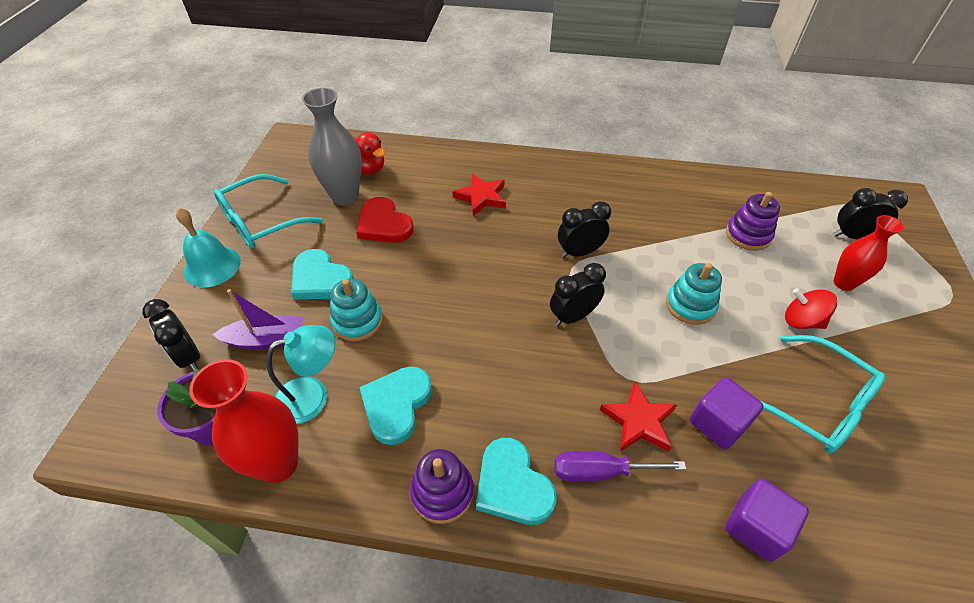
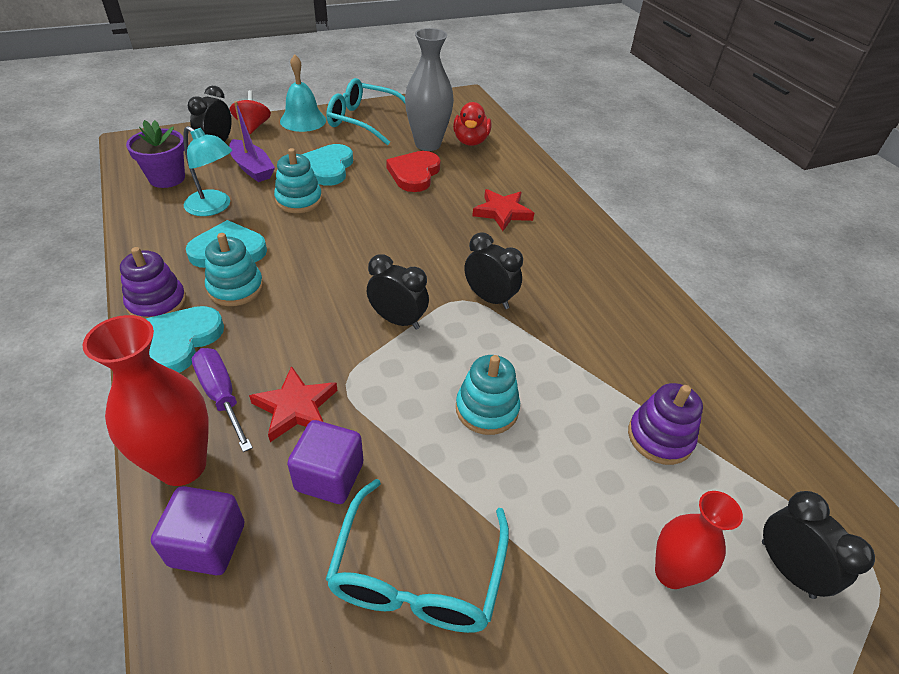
camera: 55 degrees right, 5 degrees down
red vase [189,359,299,483] -> red vase moved to [83,315,209,486]
red spinning top [785,288,837,329] -> red spinning top moved to [229,90,271,134]
none -> turquoise stacking toy [205,233,263,306]

